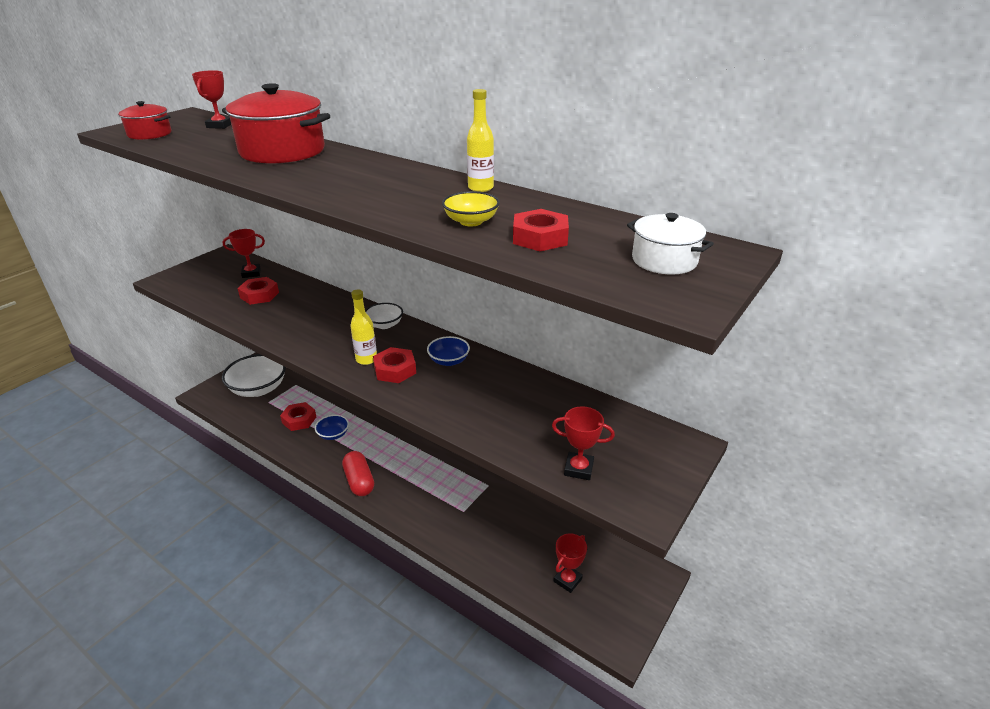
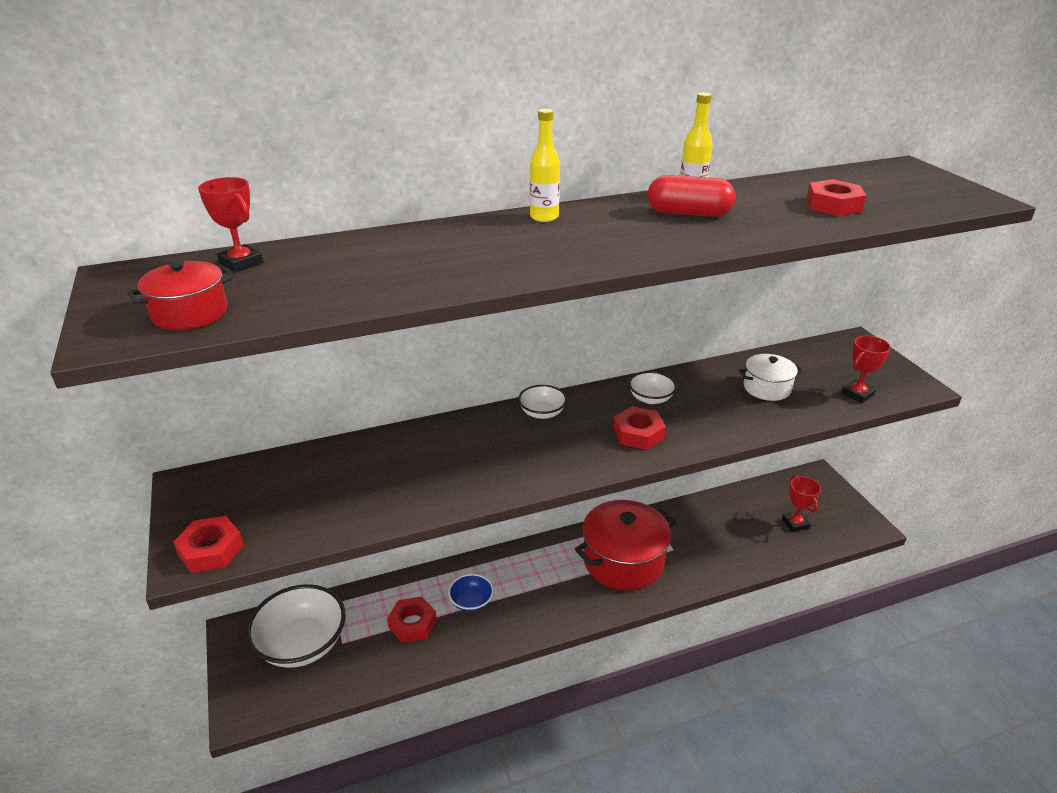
camera: 55 degrees left, 0 degrees up
red pot [222,83,330,164] -> red pot moved to [575,500,675,591]
red trophy [223,229,265,278] -> none
red nut [237,277,279,305] -> red nut moved to [173,516,244,573]
red capsule [342,451,374,496] -> red capsule moved to [648,175,735,217]
yellow bottle [350,289,377,365] -> yellow bottle moved to [530,109,560,222]
blue bowl [427,336,470,366] -> white bowl [629,371,677,404]
yellow bowl [442,191,500,227] -> none
white pot [627,213,714,275] -> white pot moved to [739,354,803,401]

